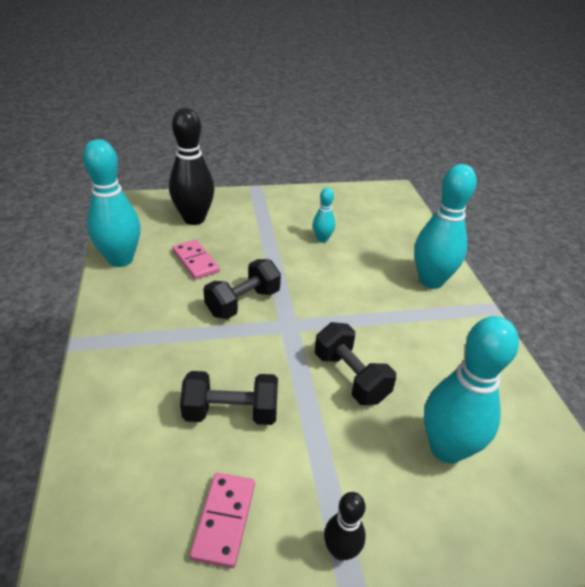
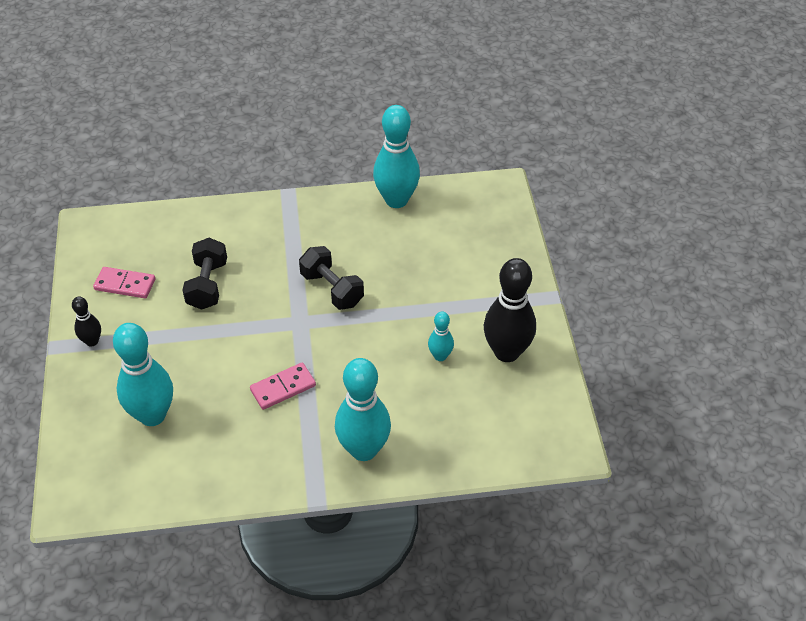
camera: 95 degrees right, 10 degrees up
black bowling pin [169,108,215,225] -> black bowling pin moved to [484,258,536,362]
pink domino [172,240,220,280] -> pink domino moved to [250,363,316,410]
black dumbbell [314,322,396,405] -> none

